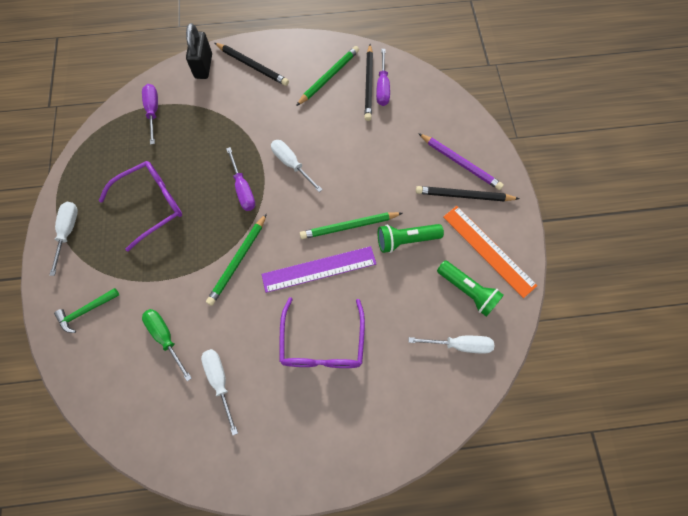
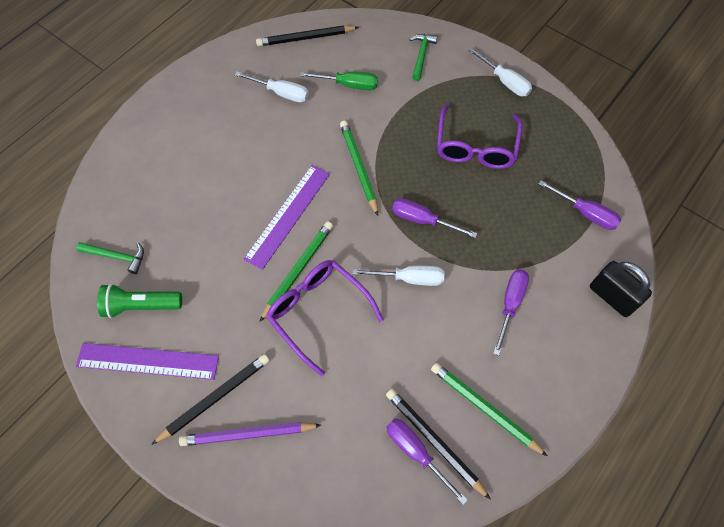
camera: 135 degrees right, 5 degrees down
black pencil [215,43,289,86] -> black pencil moved to [256,25,359,46]
purple glasses [279,297,365,368] -> purple glasses moved to [266,260,384,376]
green pencil [296,46,359,106] -> green pencil turned 135 degrees clockwise [431,363,547,456]
green flashlight [378,224,444,253] -> none
white screwdriver [408,336,494,354] -> green hammer [76,242,144,274]
orange ruler [443,206,538,298] -> purple ruler [76,343,219,380]
none -> purple screwdriver [493,269,529,356]

